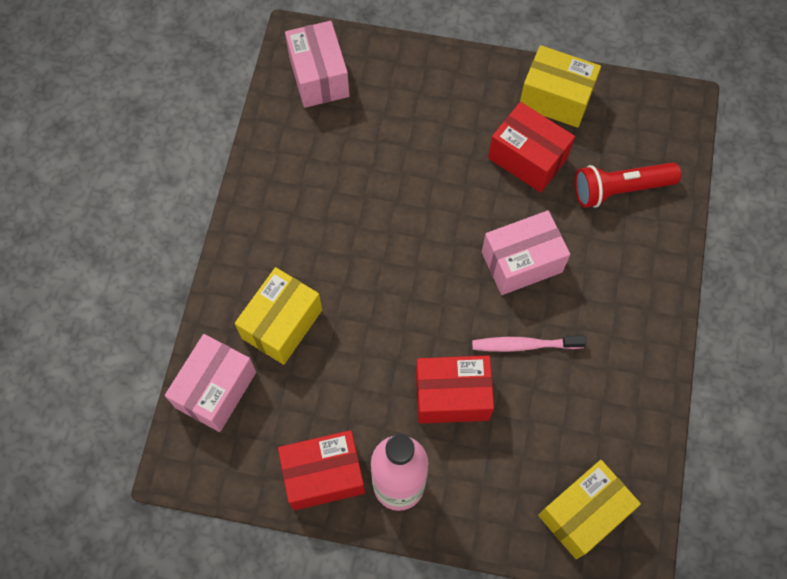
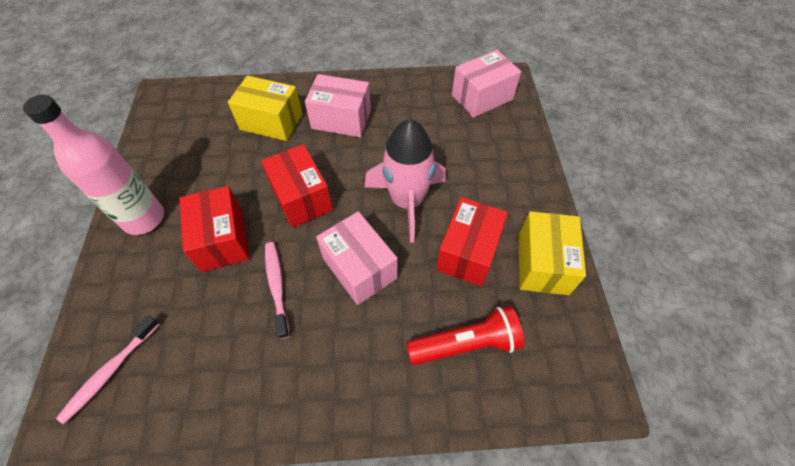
camera: 75 degrees right, 10 degrees down
pink box [165,334,256,432] -> pink box moved to [305,74,371,137]
red box [278,430,365,510] -> red box moved to [261,144,333,228]
yellow box [538,460,641,559] -> pink toothbrush [56,315,160,424]
red flashlight [575,162,681,208] -> red flashlight turned 105 degrees clockwise [406,306,524,365]
none -> pink rocket [365,120,446,243]

